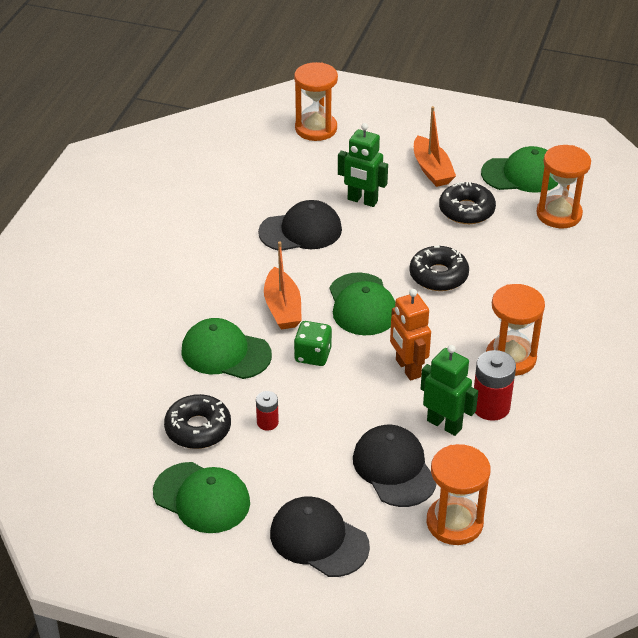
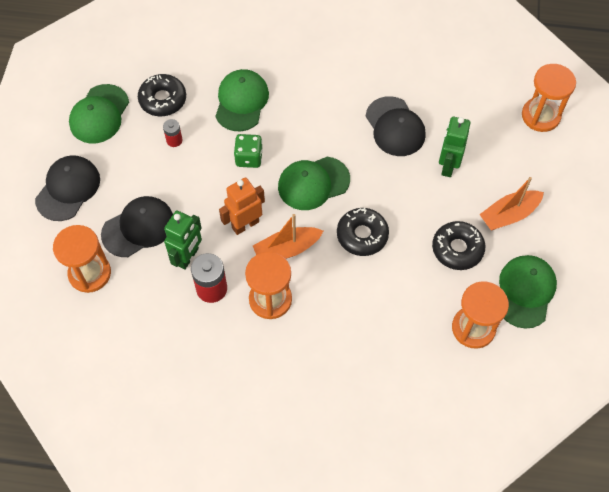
camera: 80 degrees right, 20 degrees up
orange boat [264,242,302,329] -> orange boat moved to [253,214,323,259]
green cap [481,146,559,193] -> green cap turned 150 degrees counterclockwise [499,255,557,329]

